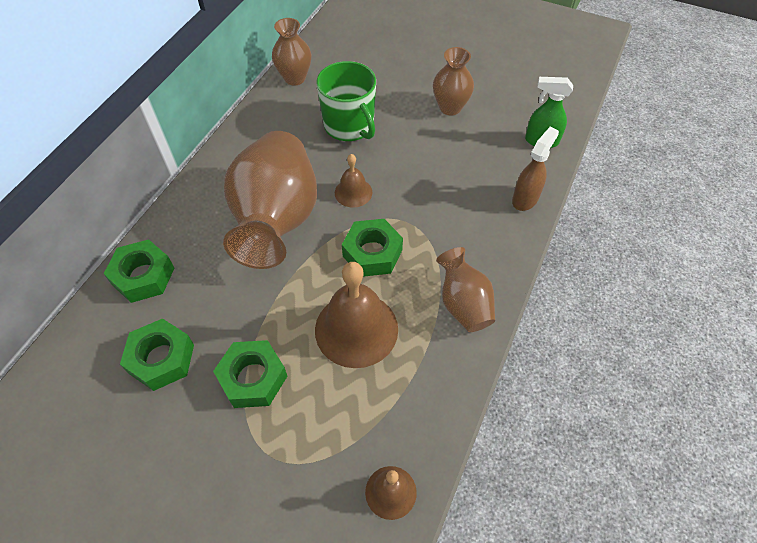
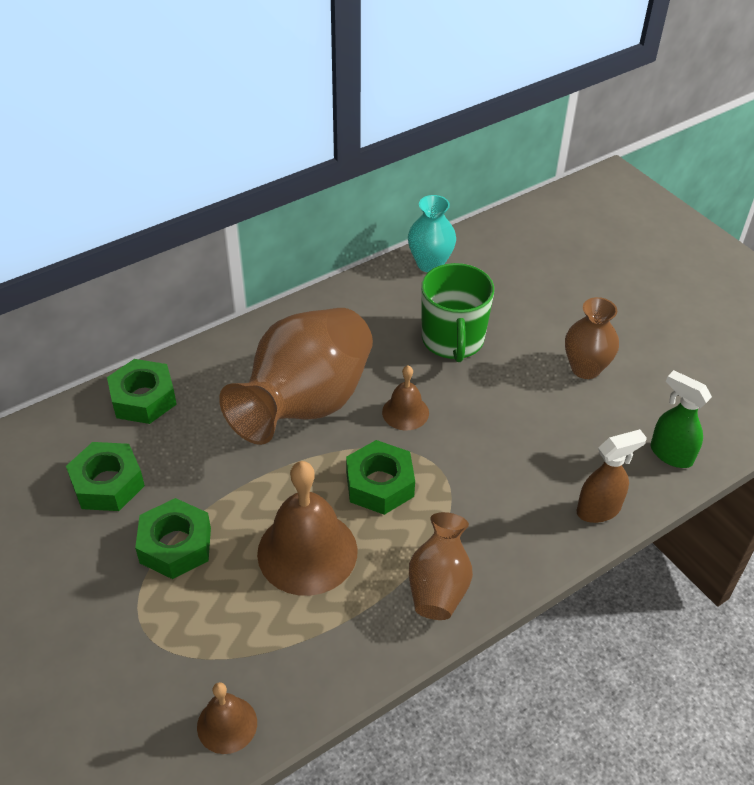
camera: 30 degrees right, 10 degrees down
brown vase [272,18,311,85] -> turquoise vase [408,195,456,272]

